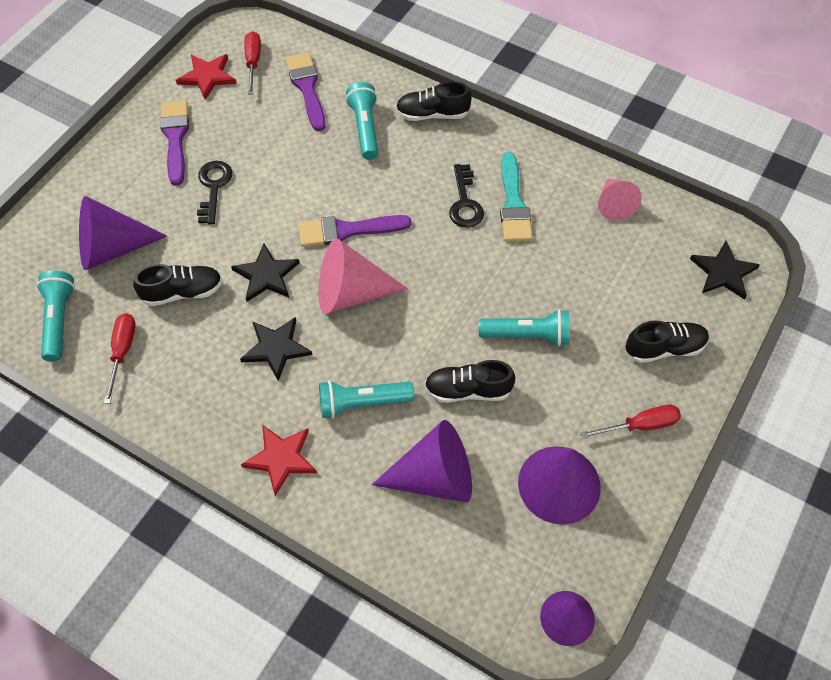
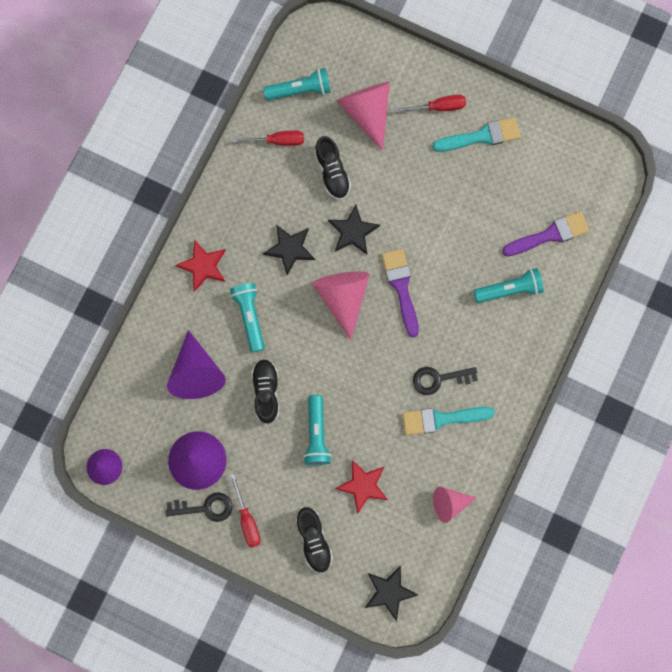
camera: 85 degrees right, 20 degrees up
purple cone [79,196,167,270] -> pink cone [336,82,390,151]
purple brush [160,100,189,186] -> turquoise brush [432,117,521,152]
red star [176,54,237,100] -> red star moved to [335,460,388,514]
black key [197,161,233,224] -> black key moved to [166,492,232,522]
red screwdriver [244,31,261,95] -> red screwdriver moved to [395,95,466,113]
black shoe [396,81,472,121] -> none

